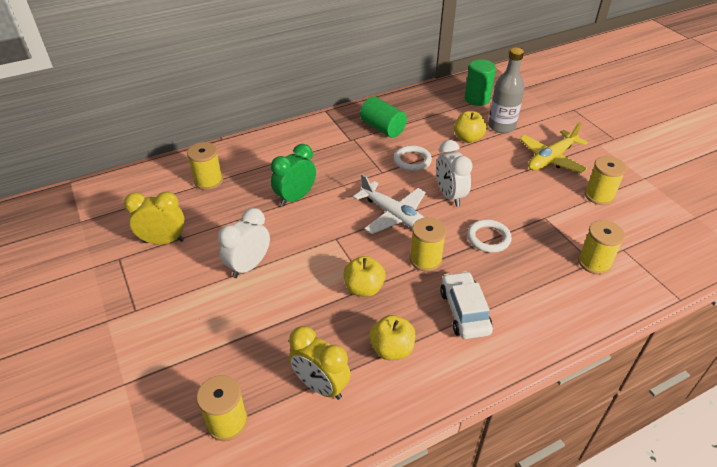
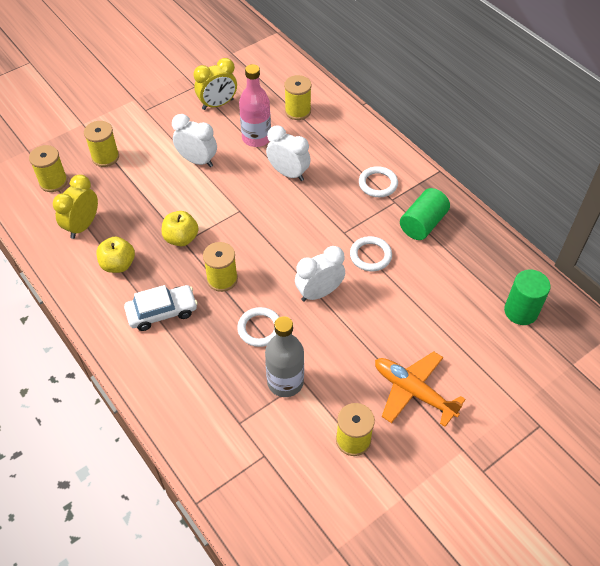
camera: 80 degrees right, 10 degrees up
yellow clock [124,192,185,244] -> yellow clock turned 75 degrees clockwise [194,58,237,110]
green clock [271,144,316,207] -> white clock [266,126,311,181]
white plane [353,174,426,234] -> none
yellow apple [454,111,487,143] -> none
grey bottle [488,48,524,133] -> grey bottle moved to [265,316,304,397]
yellow plane [519,122,588,173] -> orange plane [375,351,466,427]
yellow spool [578,220,625,275] -> yellow spool moved to [84,121,119,167]
none -> pink bottle [239,64,271,147]
none -> white ring [359,166,398,197]

